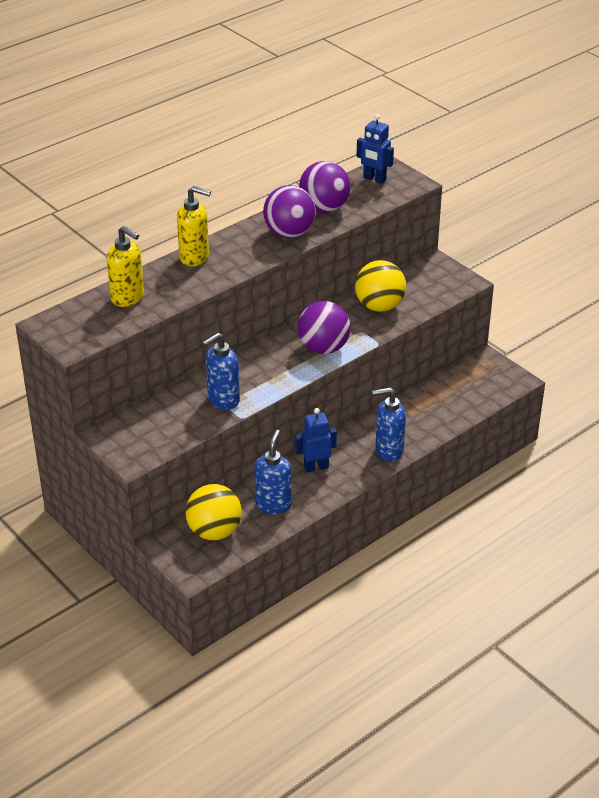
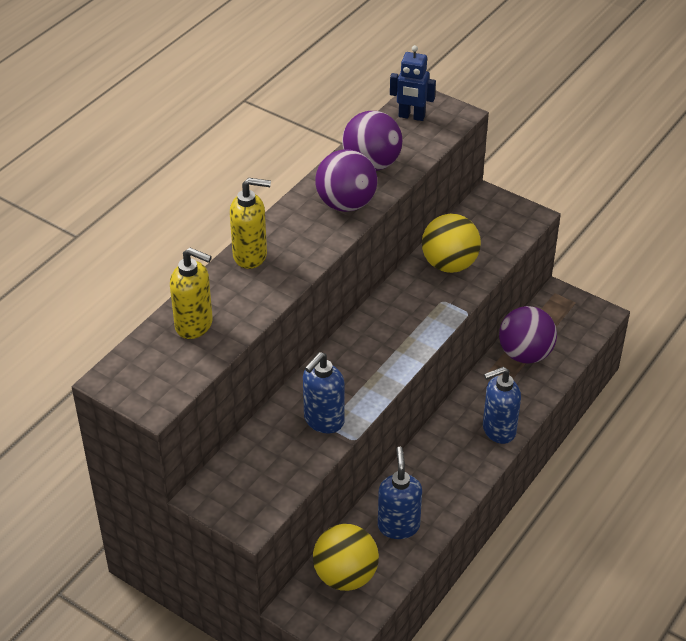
camera: 15 degrees left, 5 degrees up
blue robot [295,408,337,472] -> none
purple ball [297,301,351,354] -> purple ball moved to [499,306,557,364]

